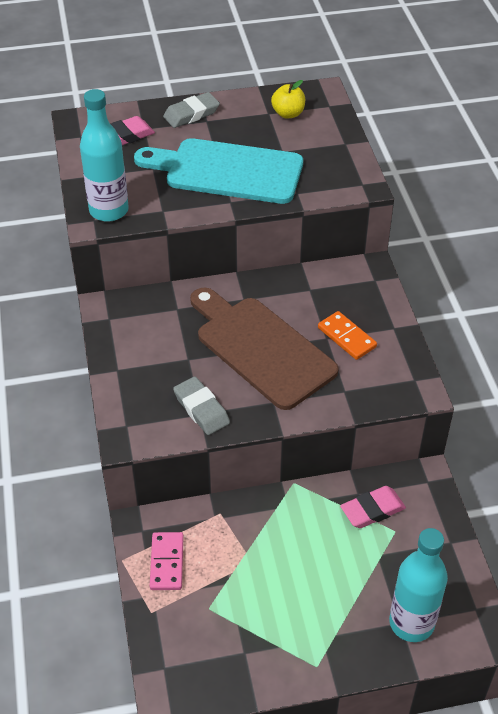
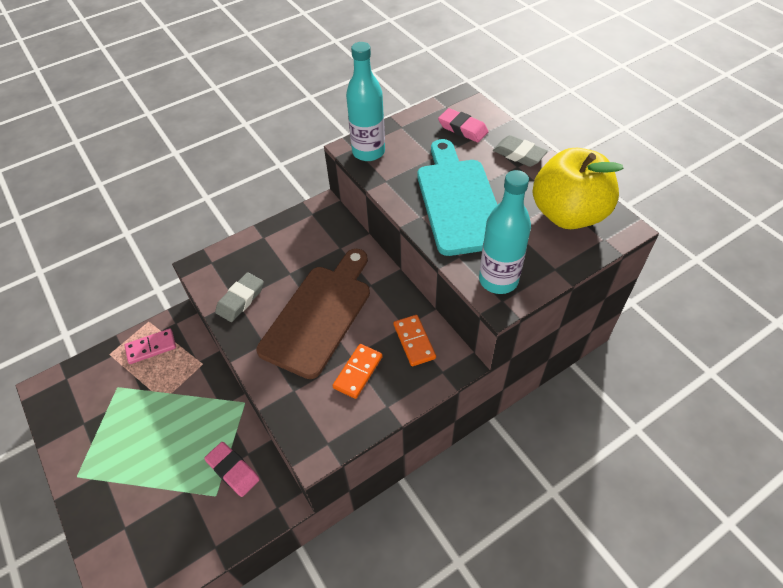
camera: 70 degrees right, 5 degrees up
yellow apple [271,80,305,119] -> yellow apple [533,148,624,229], size x2.29
turquoise bottle [389,528,448,642] -> turquoise bottle moved to [479,170,531,294]
none -> orange domino [394,315,436,366]

